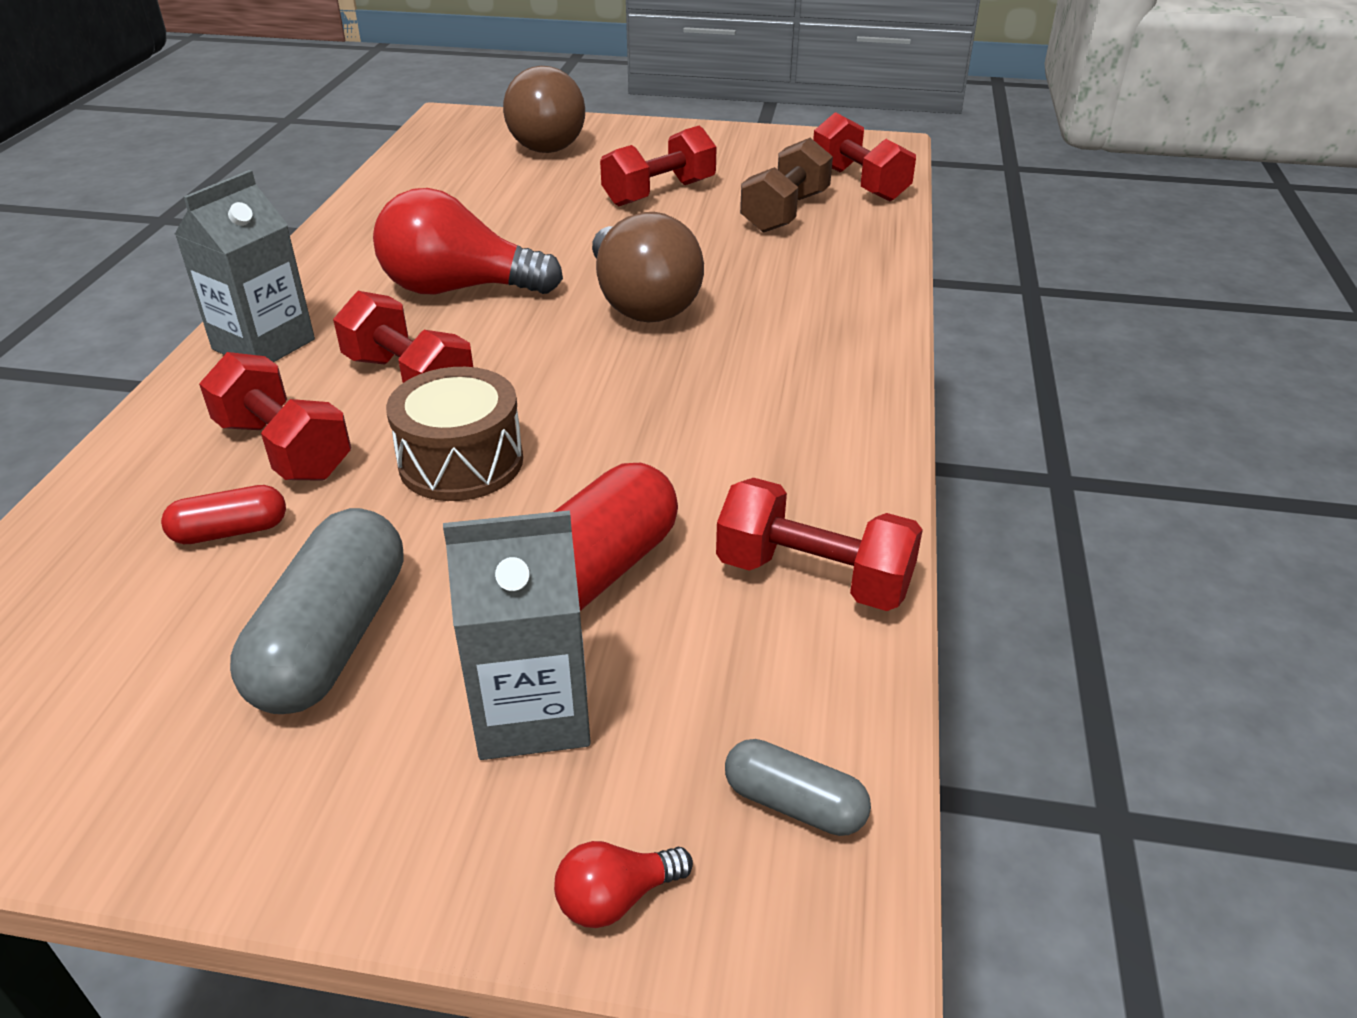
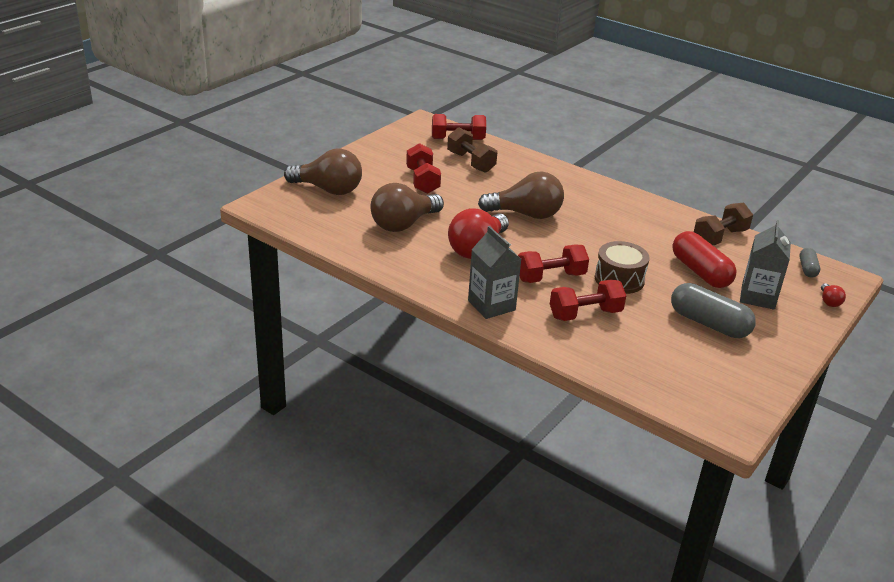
camera: 65 degrees left, 5 degrees down
red capsule [161,485,286,544] -> none
red dumbbell [716,478,923,611] -> brown dumbbell [694,203,753,245]
grey capsule [725,739,871,836] -> grey capsule turned 45 degrees counterclockwise [799,248,820,278]
none -> brown light bulb [371,183,444,232]

